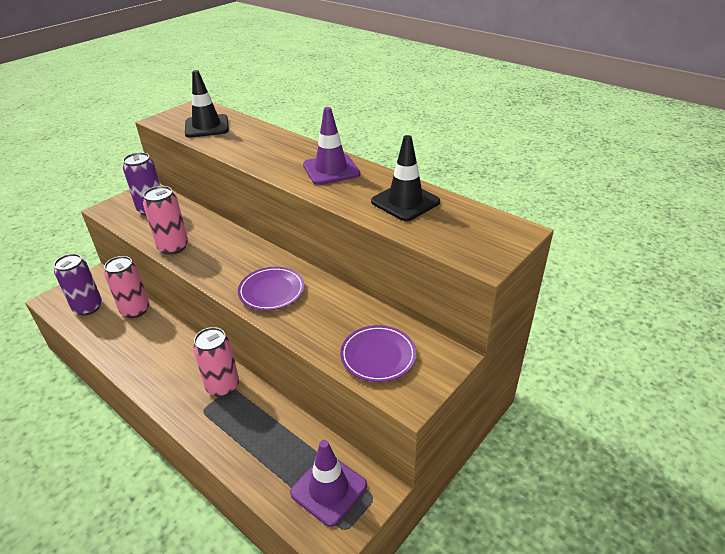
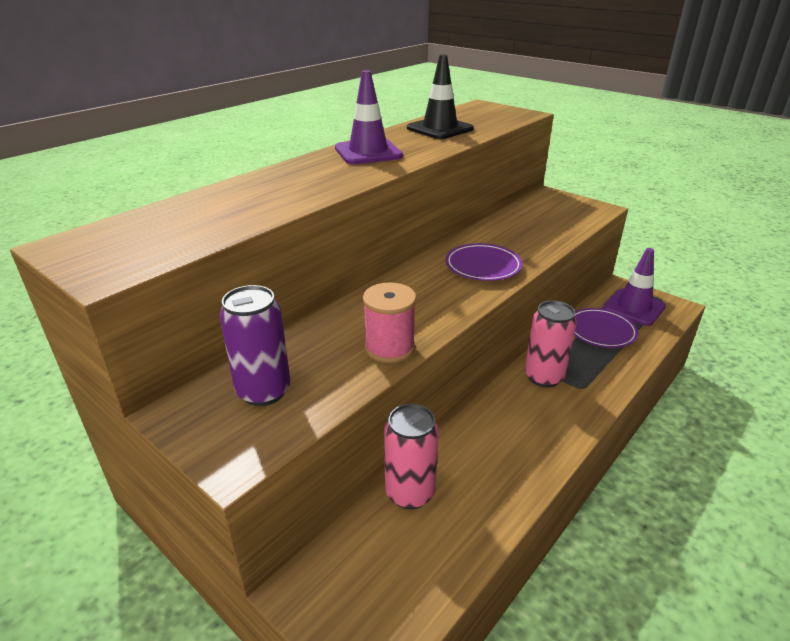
camera: 90 degrees left, 5 degrees down
purple can [54,254,102,316] -> none
pink can [143,186,188,255] -> pink spool [363,282,416,363]
black traffic cone [185,70,229,138] -> none
purple plate [340,325,417,382] -> purple plate moved to [574,308,638,348]

